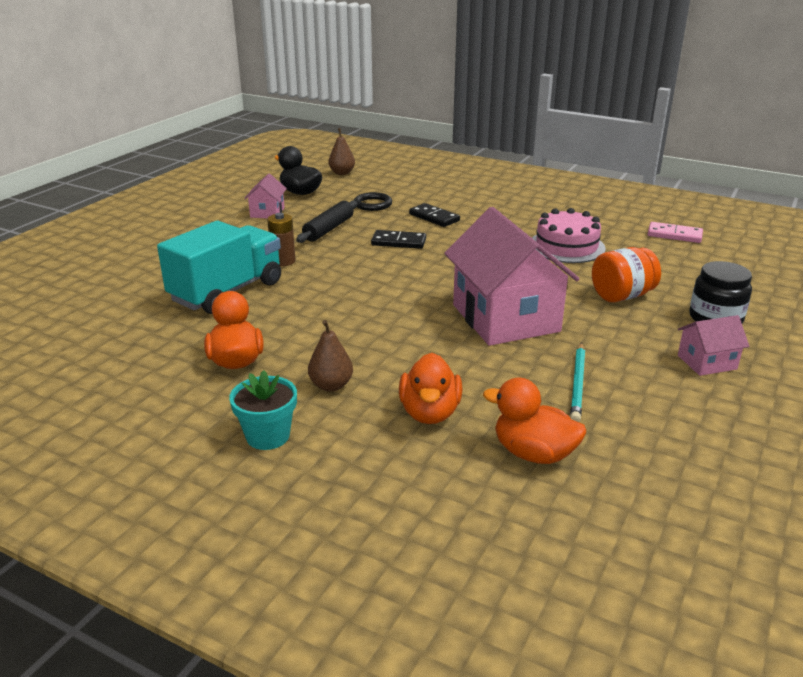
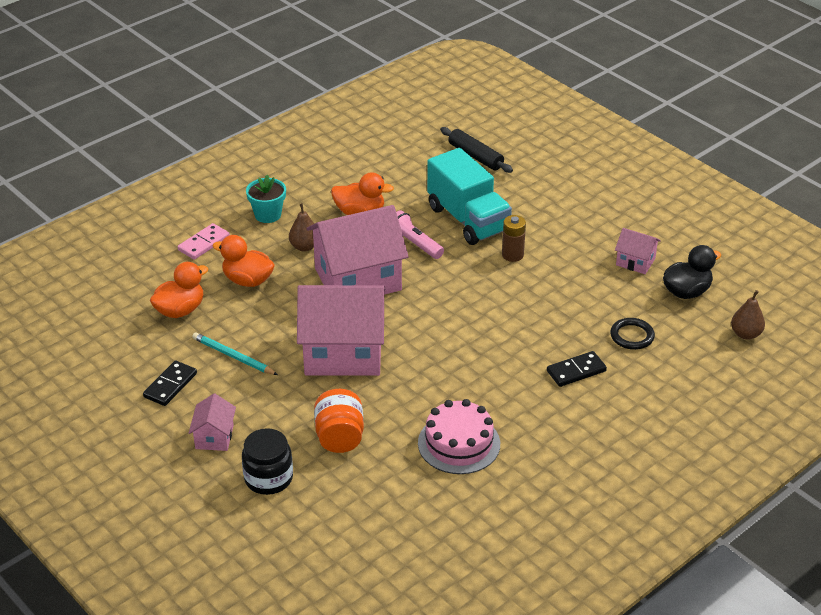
camera: 110 degrees right, 10 degrees up
black rolling pin [296,200,358,243] -> black rolling pin moved to [440,127,513,173]
black domino [371,230,426,249] -> black domino moved to [143,361,197,406]
pink domino [648,222,703,243] -> pink domino moved to [178,223,230,260]
none -> pink house [307,205,409,295]
none -> pink flashlight [396,210,444,259]

